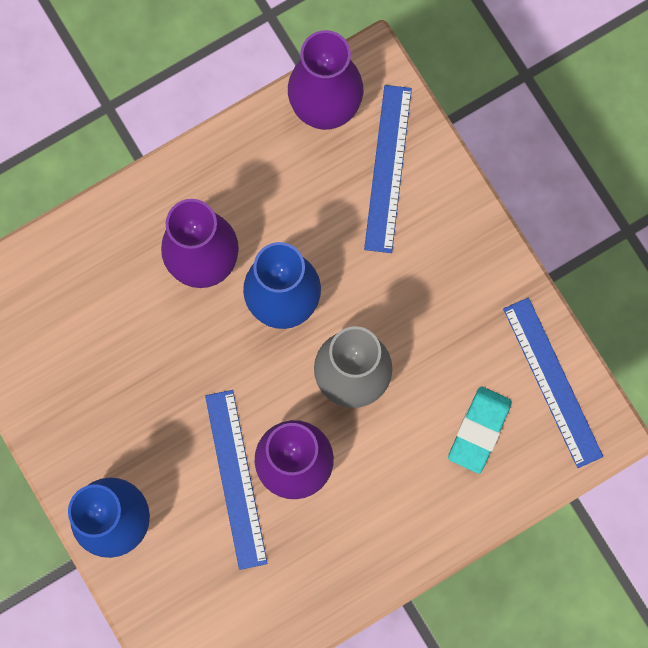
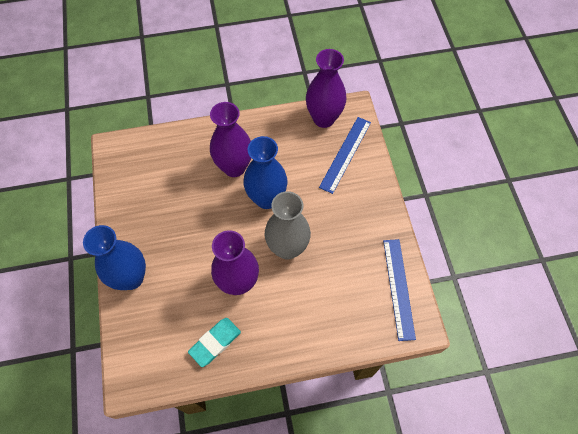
camera: 20 degrees right, 15 degrees down
blue ruler [205,390,268,570] -> none
turquoise eraser [448,386,512,474] -> turquoise eraser moved to [188,318,241,367]

